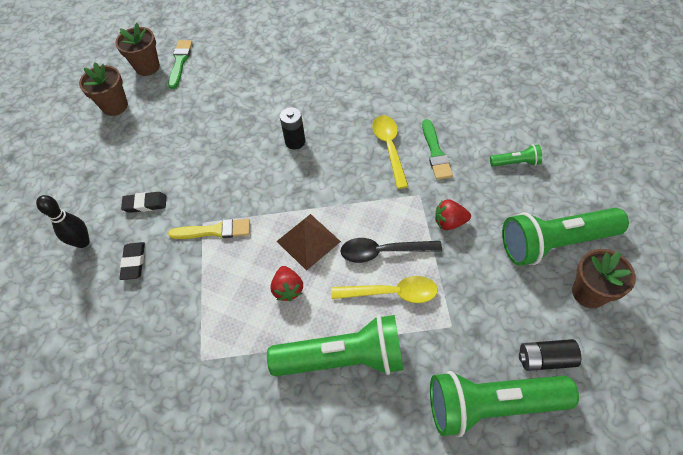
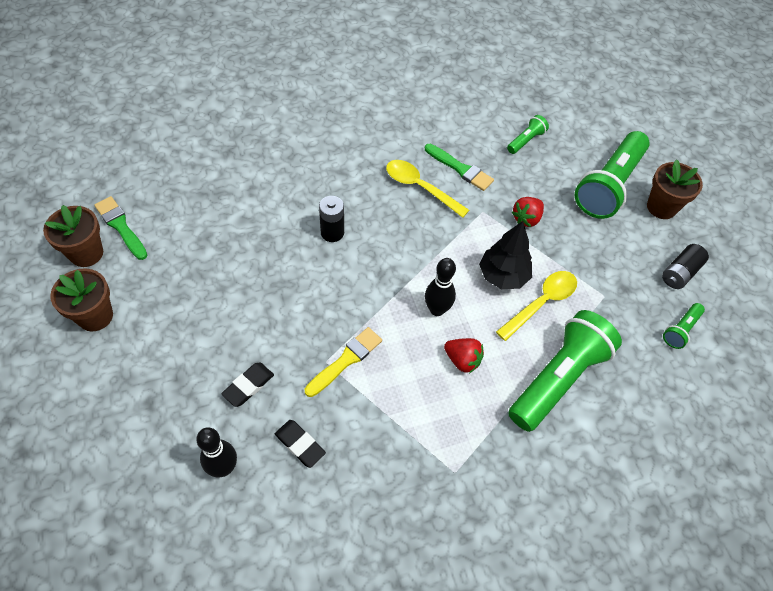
camera: 50 degrees left, 0 degrees up
brown pyramid [276,214,341,271] -> black bowling pin [425,258,456,316]
black spoon [340,238,442,263] -> black tree [479,221,532,289]
green flashlight [430,371,579,437] -> green flashlight [663,303,705,349], size x0.45

